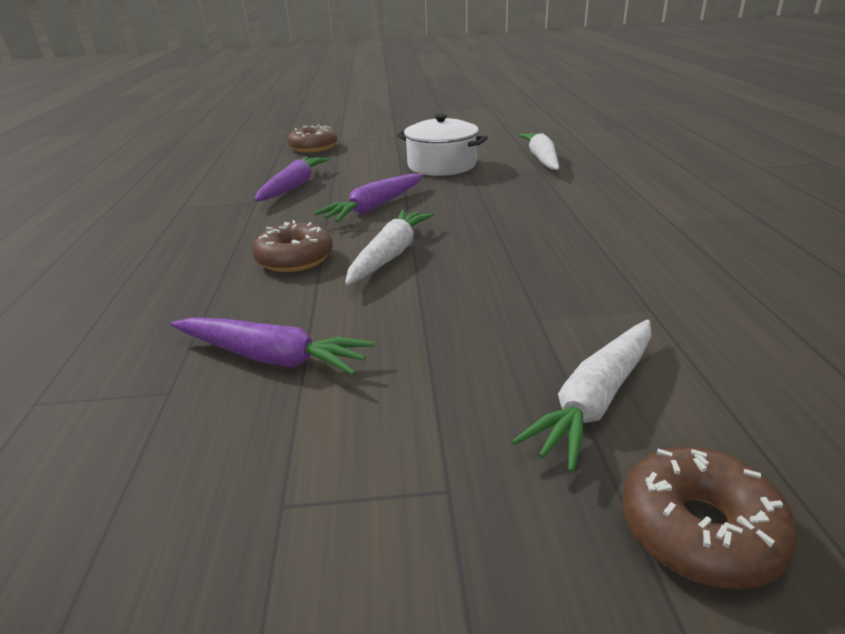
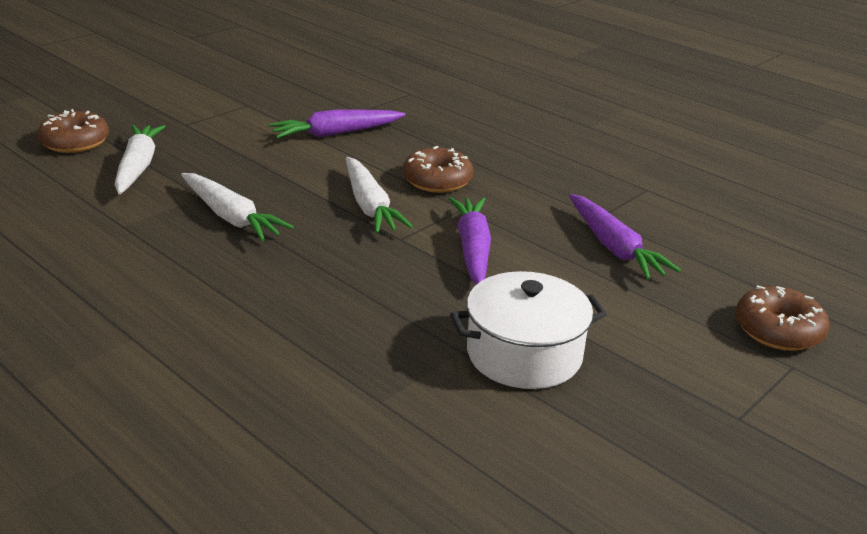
camera: 135 degrees right, 0 degrees up
white carrot [518,133,559,170] -> white carrot moved to [181,173,294,241]

